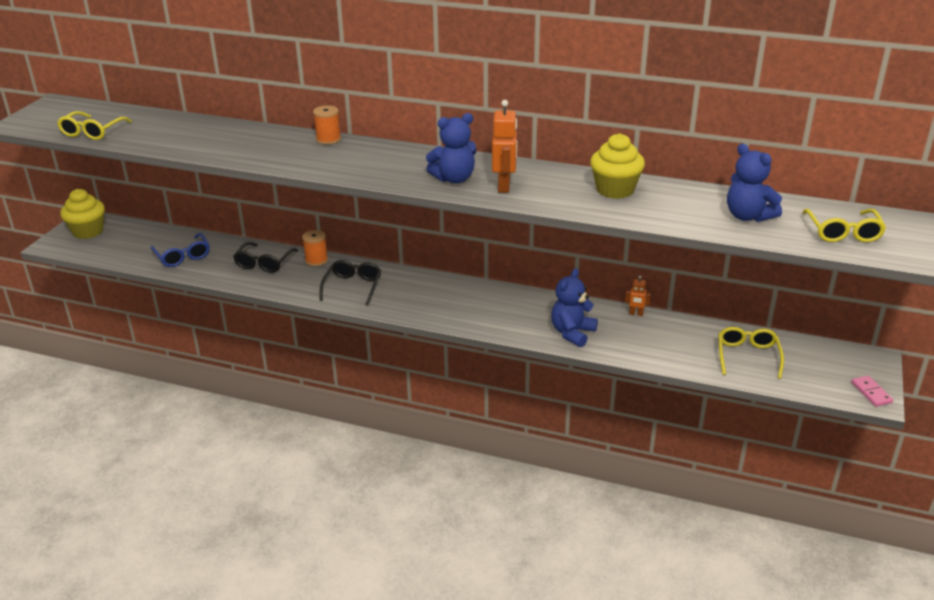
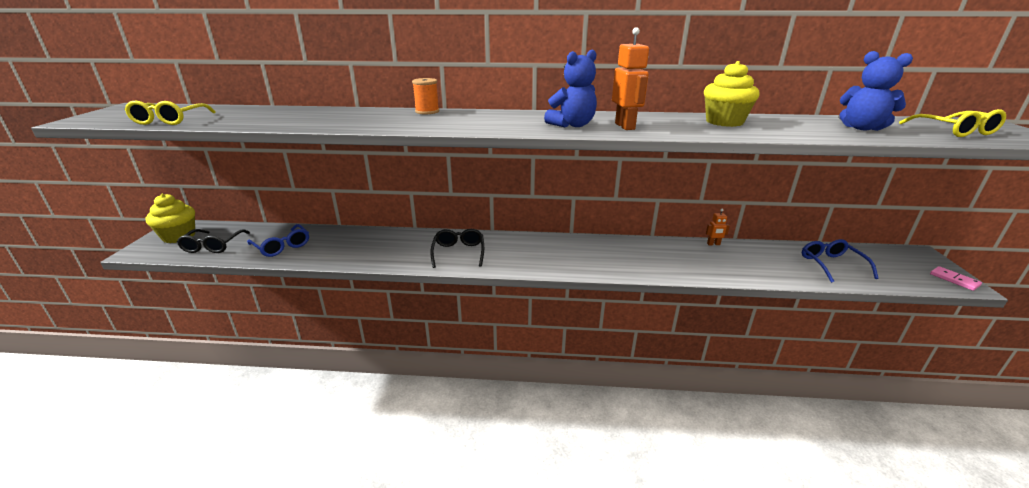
camera: 15 degrees left, 5 degrees down
black glasses [233,242,298,273] -> black glasses moved to [177,229,250,253]
orange spool [302,230,328,266] -> none
blue teddy bear [551,268,598,347] -> none
yellow glasses [718,327,784,379] -> blue glasses [802,239,878,283]

